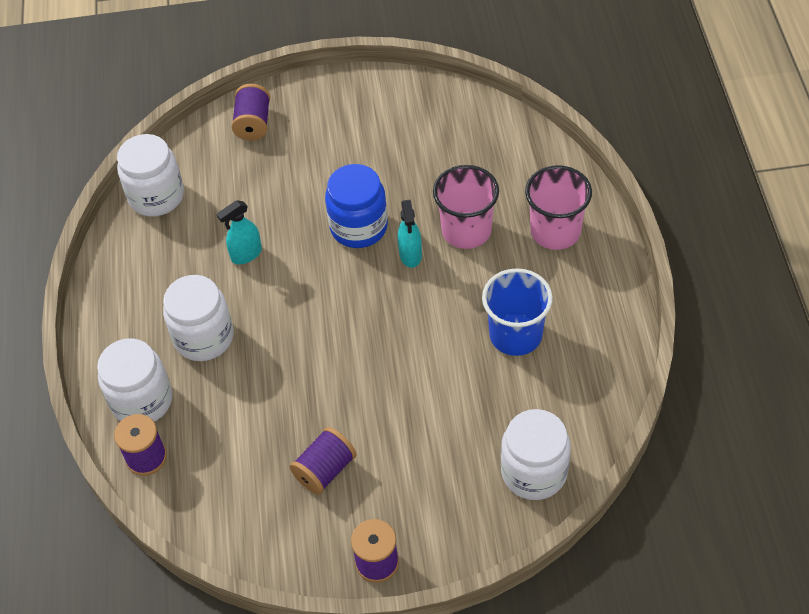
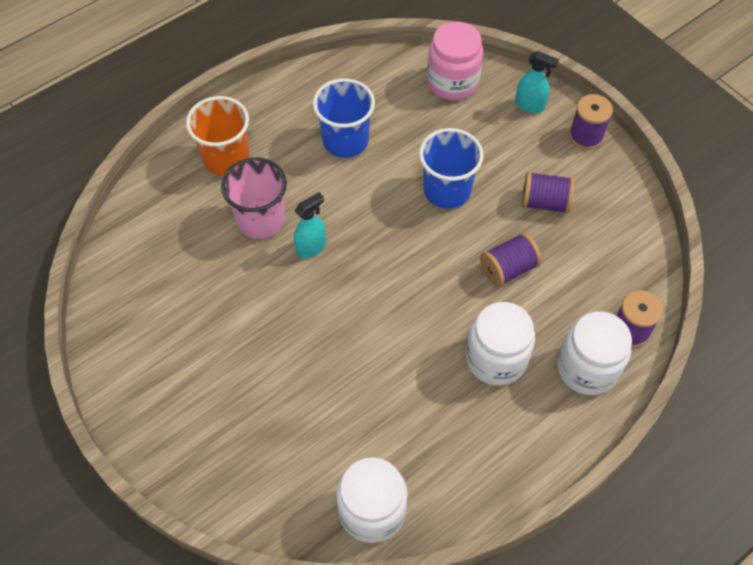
camera: 125 degrees left, 5 degrees up
turquoise spray bottle [217,200,262,264] -> turquoise spray bottle moved to [515,51,559,113]
purple spool [231,84,270,141] -> purple spool moved to [480,233,542,287]
blue jar [325,164,388,248] -> none
white jar [501,409,571,500] -> pink jar [427,22,483,100]
pink cup [525,165,592,250] -> orange cup [186,96,249,176]
none -> blue cup [419,128,483,209]

